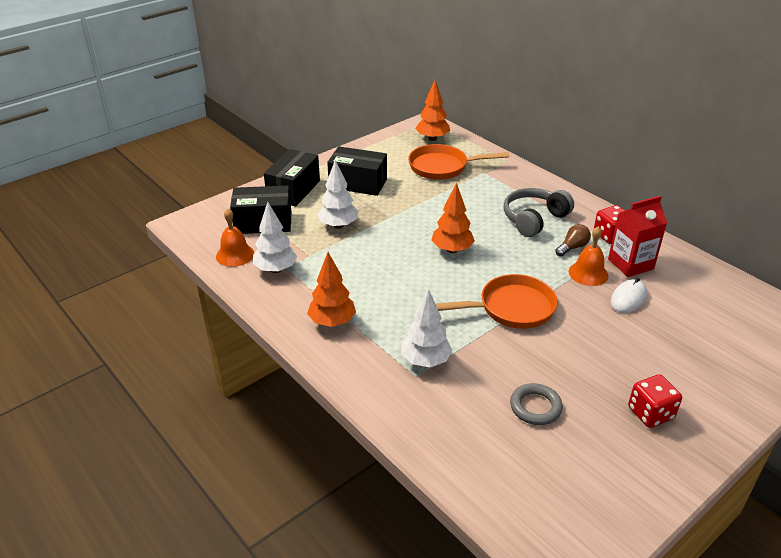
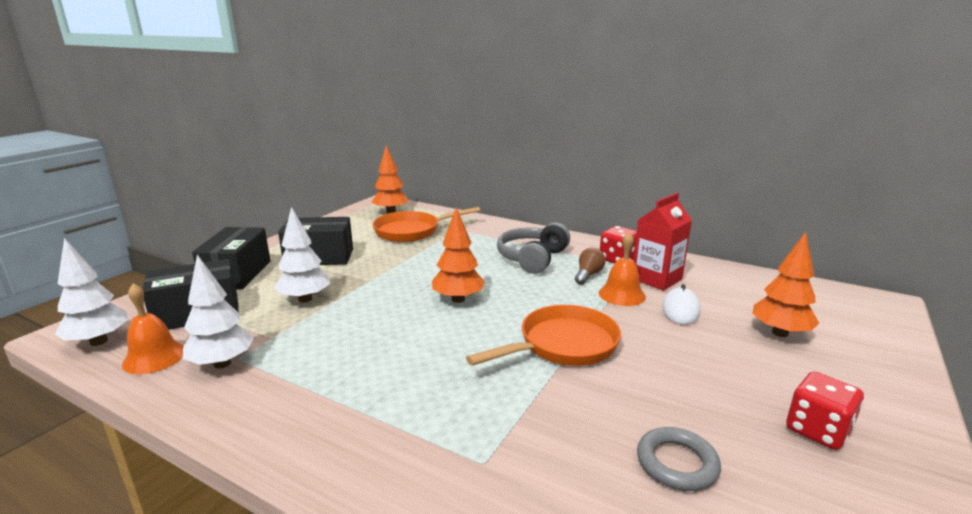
camera: 20 degrees left, 15 degrees down
orange tree [307,252,356,327] -> orange tree moved to [752,232,819,337]
white tree [401,289,452,367] -> white tree moved to [55,238,129,346]

